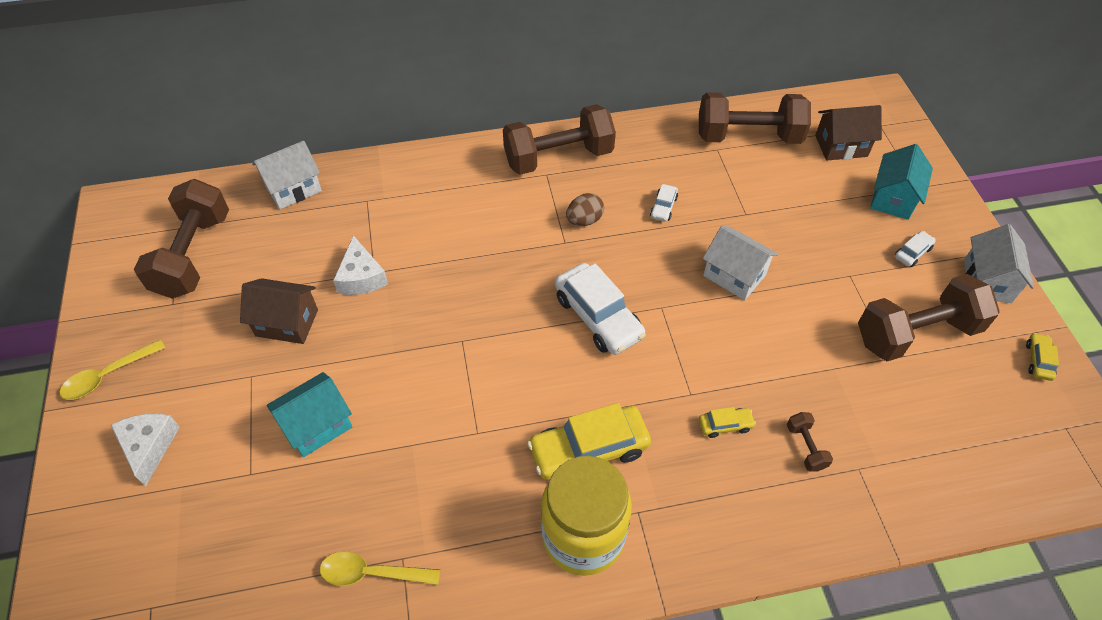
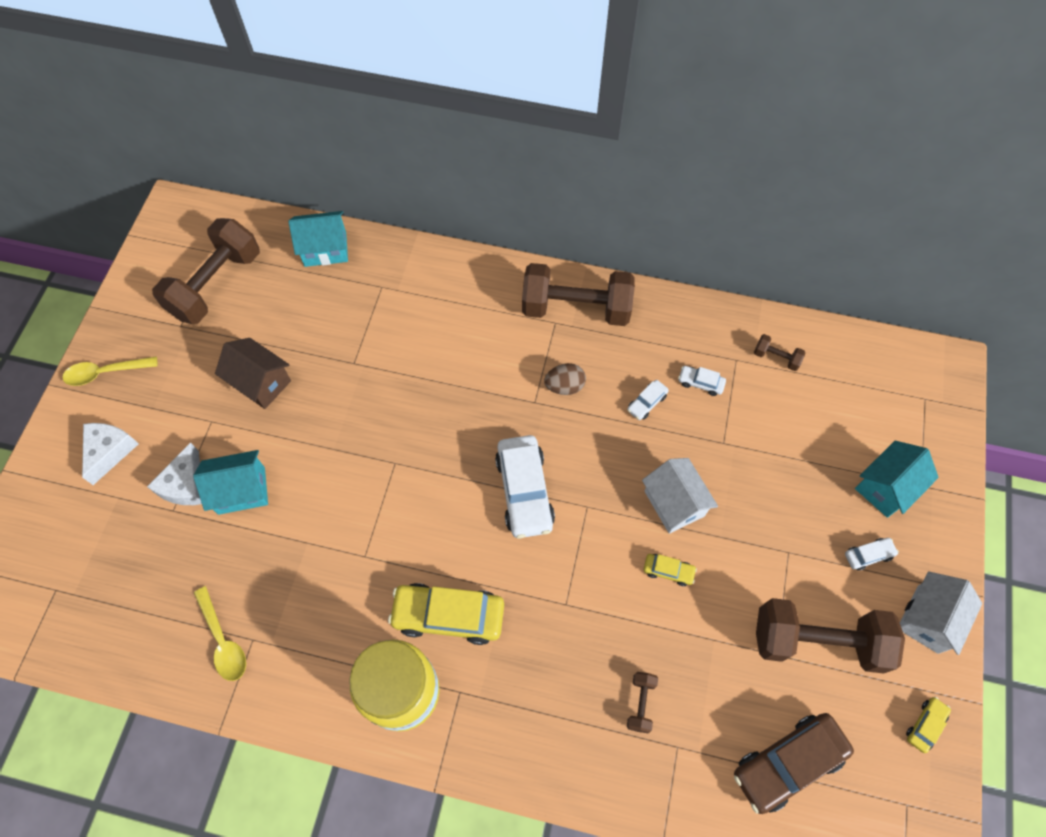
camera: 25 degrees right, 10 degrees up
white house [252,141,322,209] -> turquoise house [288,211,348,267]
yellow spoon [320,551,440,586] -> yellow spoon turned 150 degrees counterclockwise [194,586,246,681]
white cheese [333,235,388,295] -> white cheese moved to [147,442,202,505]
brown dumbbell [699,93,811,144] -> brown dumbbell [754,334,805,371], size x0.42
yellow car [699,407,756,438] -> yellow car moved to [644,554,697,586]
brown house [815,105,882,161] -> none
none -> white car [678,366,726,396]
none -> brown car [734,713,854,814]

